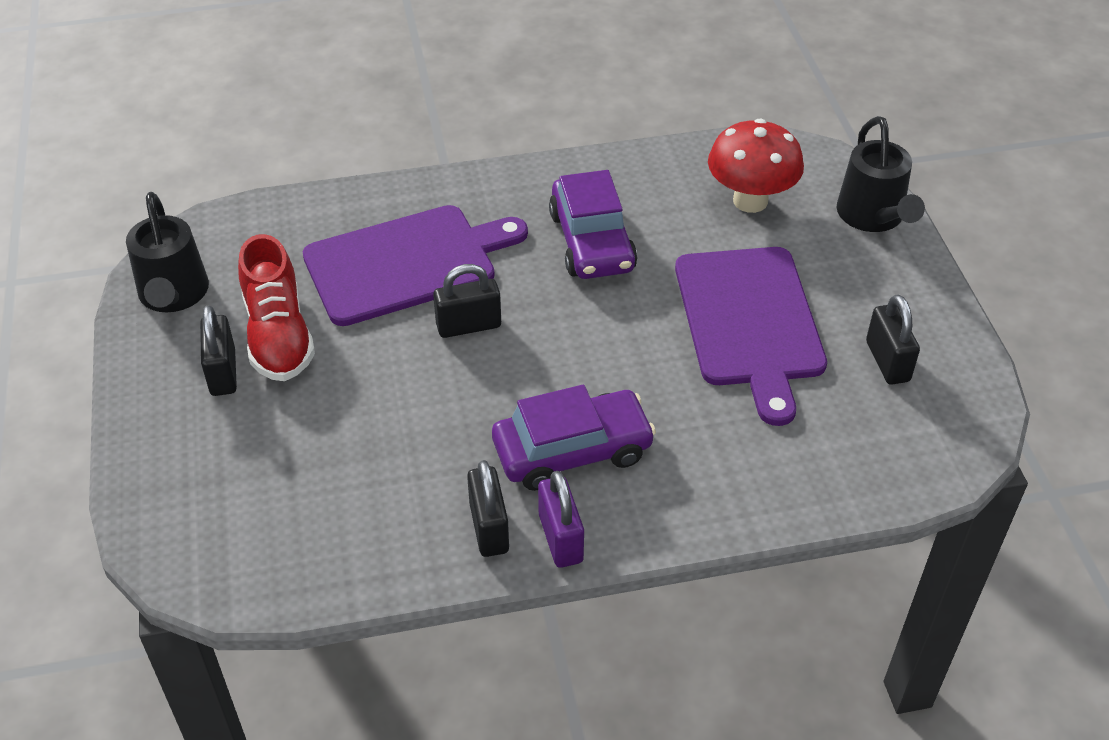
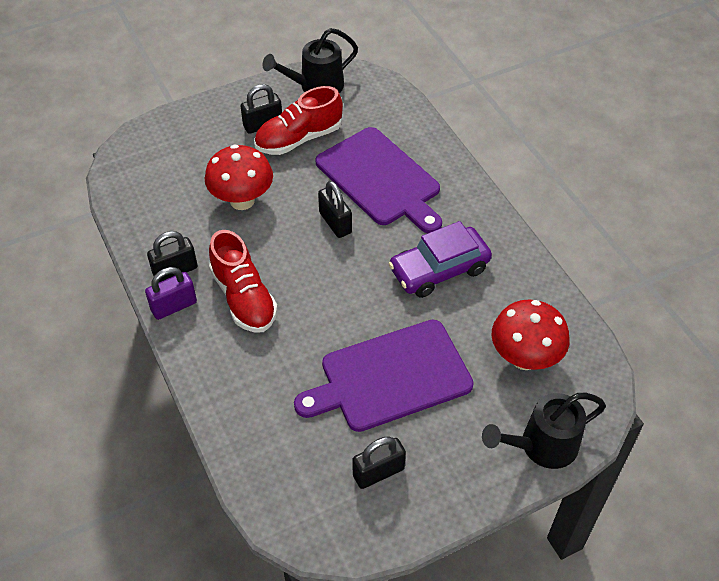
camera: 75 degrees right, 5 degrees up
purple car [492,385,656,491] -> red shoe [209,230,278,333]
none -> red mushroom [205,144,273,210]

